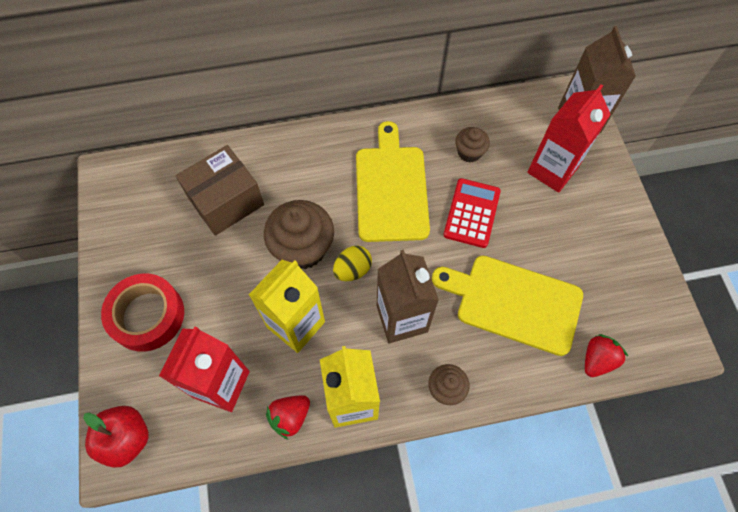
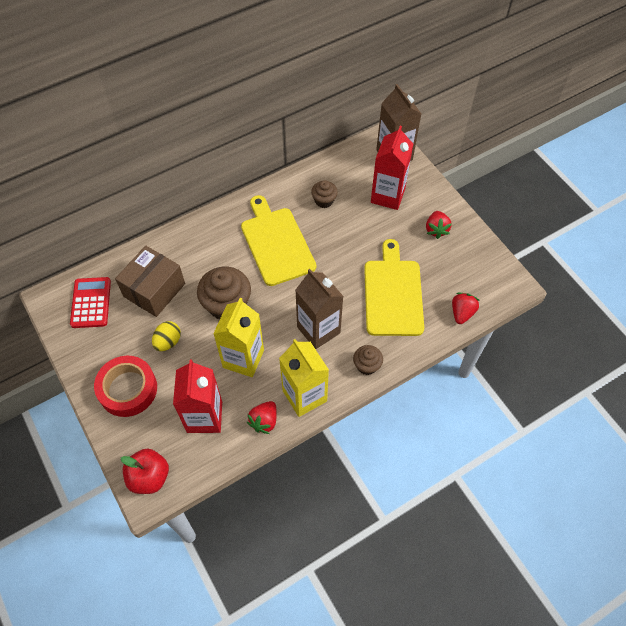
camera: 20 degrees left, 5 degrees down
yellow egg [333,246,372,281] -> yellow egg moved to [152,321,181,351]
yellow cutting board [432,255,583,356] -> yellow cutting board turned 90 degrees clockwise [364,239,424,336]
red calculator [443,178,501,248] -> red calculator moved to [70,277,111,328]
none -> red strawberry [426,211,452,239]

